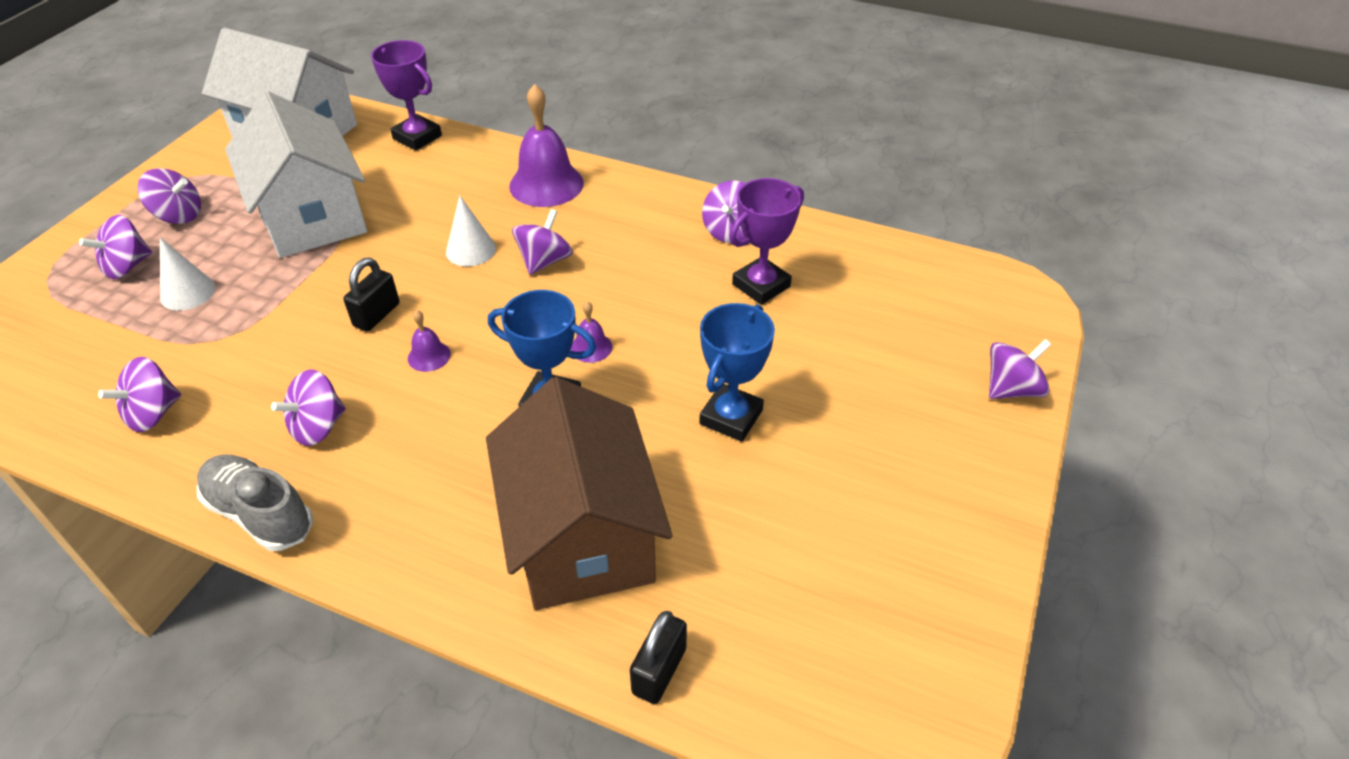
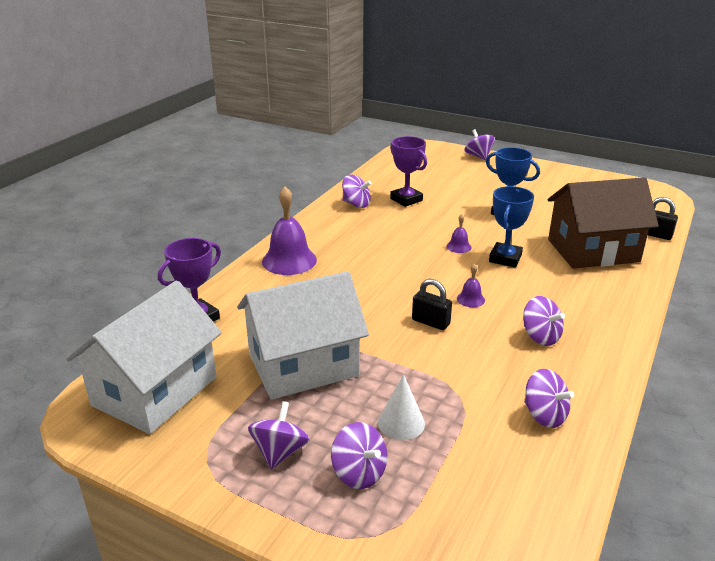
camera: 85 degrees left, 15 degrees down
grey shoe [197,454,313,551] -> none
white cone [446,196,496,266] -> none
purple spinning top [512,209,573,275] -> none

